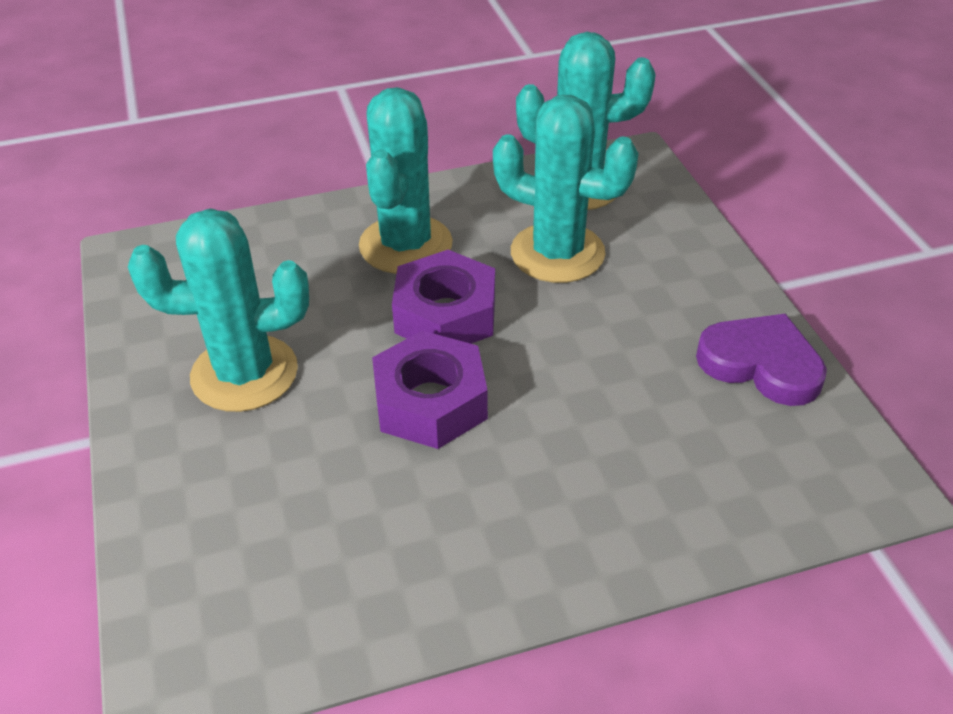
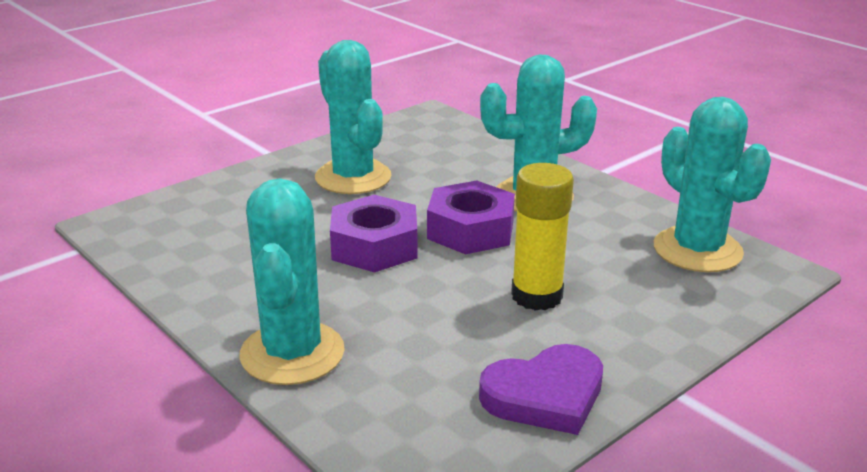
camera: 65 degrees right, 15 degrees down
turquoise cactus [493,95,639,283] -> turquoise cactus moved to [239,178,345,385]
purple heart [696,313,827,406] -> purple heart turned 60 degrees clockwise [479,344,603,435]
none -> yellow glue stick [511,163,574,311]

